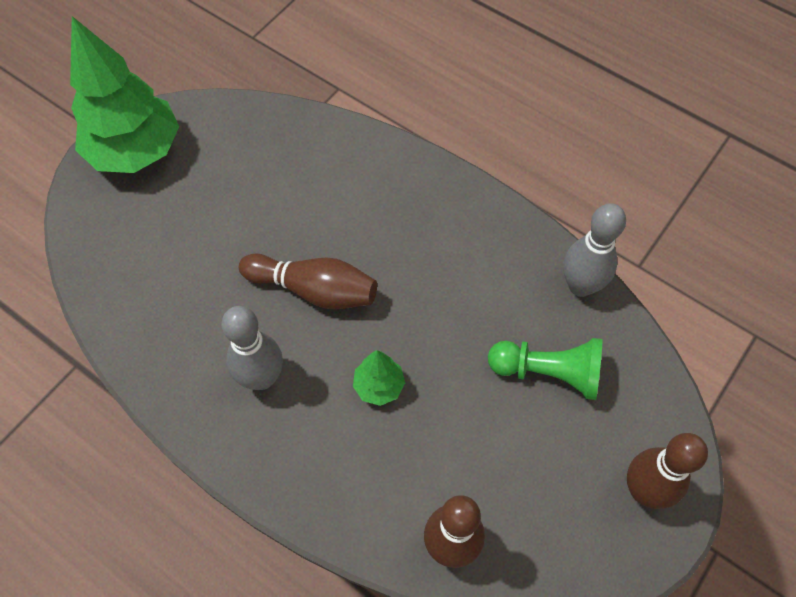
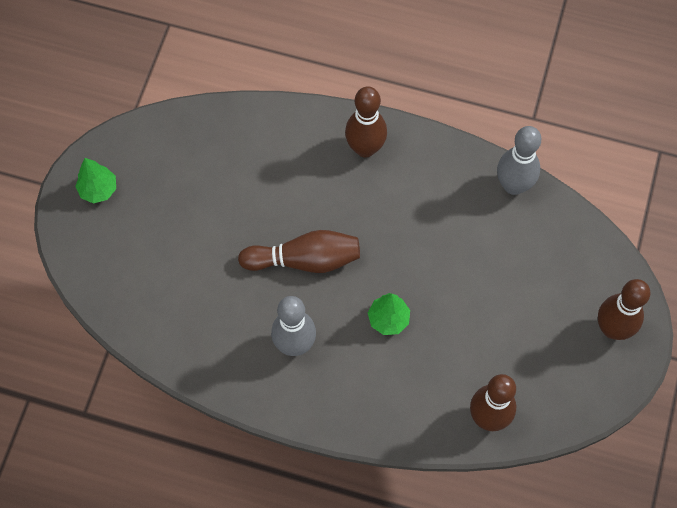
camera: 20 degrees left, 5 degrees up
green tree [70,16,179,173] -> green tree [75,158,116,204], size x0.45
green pawn [488,338,602,400] -> none
none -> brown bowling pin [345,86,387,158]

